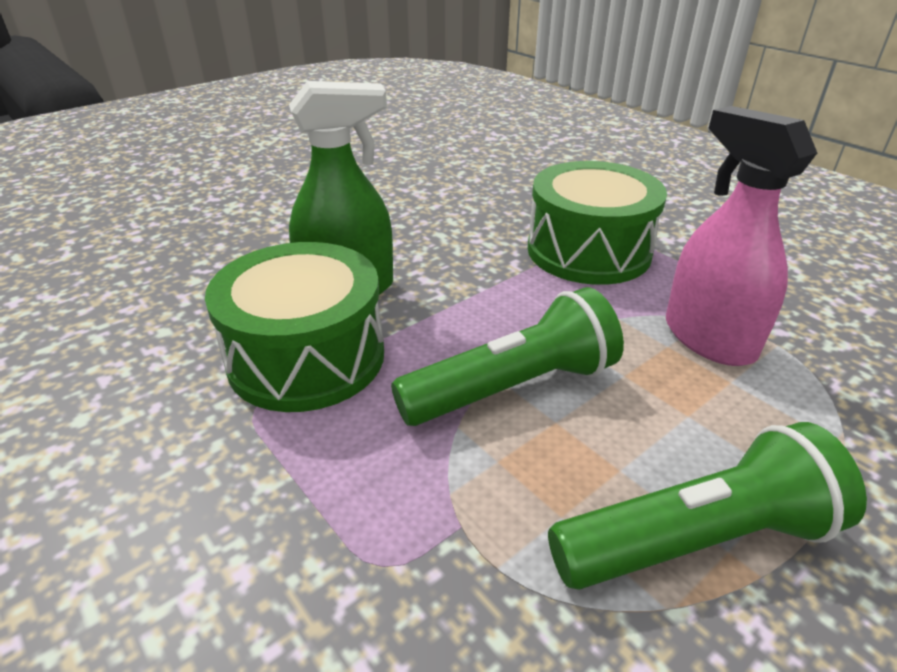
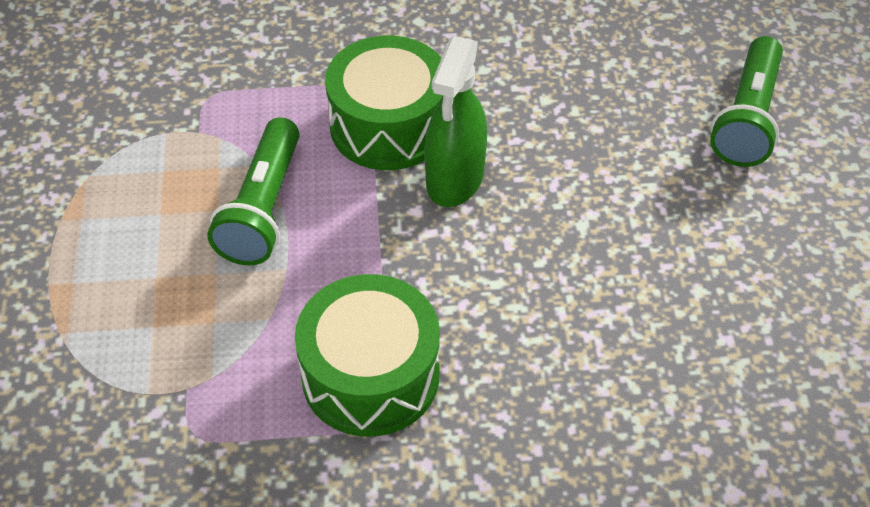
camera: 125 degrees right, 15 degrees up
green flashlight [548,422,867,590] -> green flashlight moved to [710,36,783,167]
pink spray bottle [666,106,817,366] -> none

